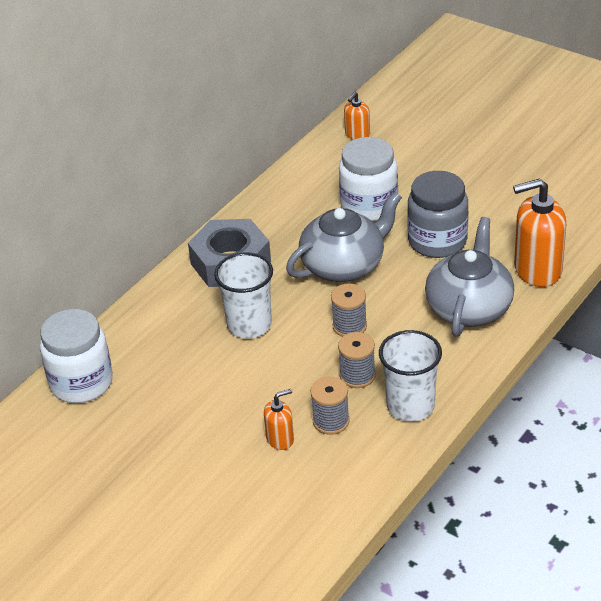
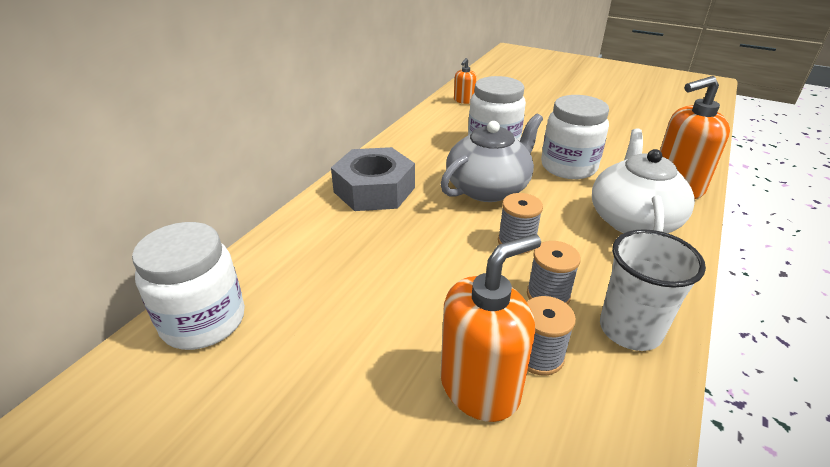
camera: 10 degrees left, 5 degrees down
white cup [214,253,273,339] -> none
orange soap dispenser [264,389,294,450] -> orange soap dispenser [440,234,541,422], size x1.95
grey jar [407,171,468,258] -> white jar [541,95,609,179]
grey teapot [425,217,514,337] -> white teapot [592,128,695,233]

